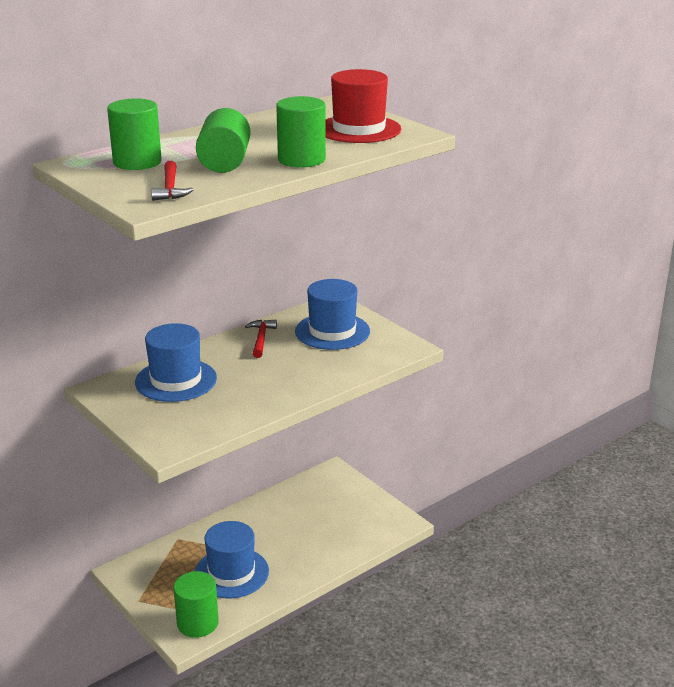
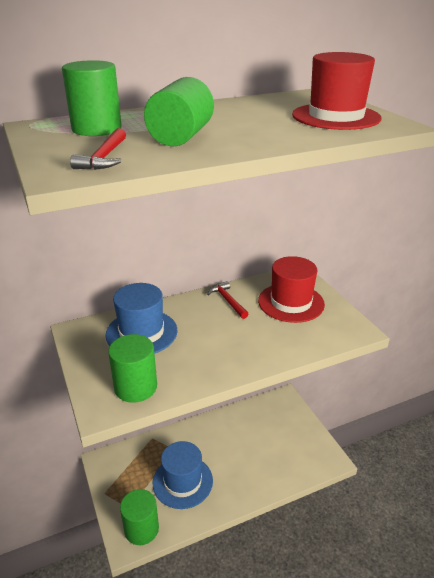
camera: 15 degrees right, 5 degrees up
red hammer [245,320,277,358] -> red hammer turned 45 degrees counterclockwise [207,281,248,319]
green cylinder [276,96,326,168] -> green cylinder moved to [108,334,157,403]
blue hat [295,279,370,350] -> red hat [258,256,325,323]

